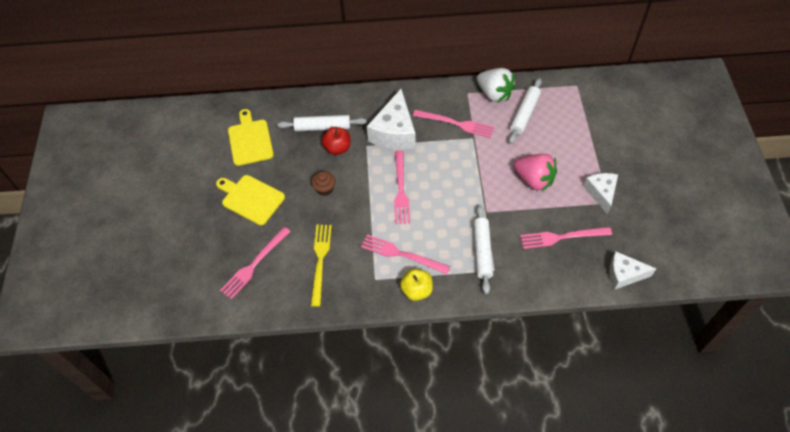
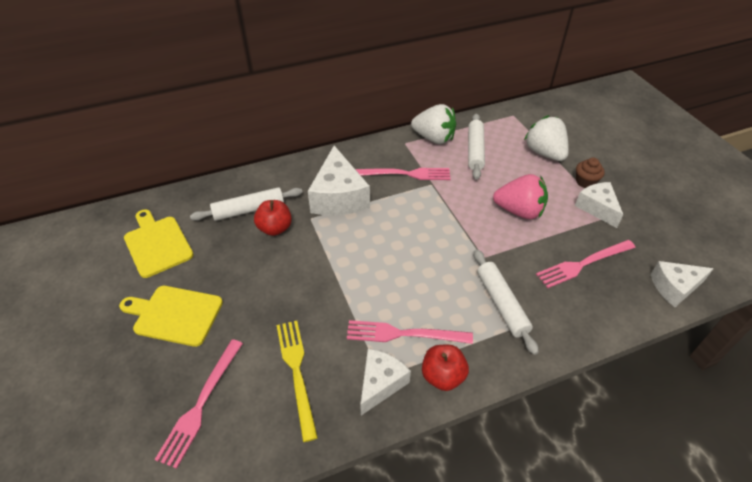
camera: 20 degrees left, 10 degrees down
brown cupcake [311,171,336,196] -> brown cupcake moved to [576,158,605,188]
pink fork [394,150,410,224] -> none
yellow apple [400,269,433,301] -> red apple [422,345,469,391]
none -> white cheese [360,349,411,415]
none -> white strawberry [524,115,569,161]

